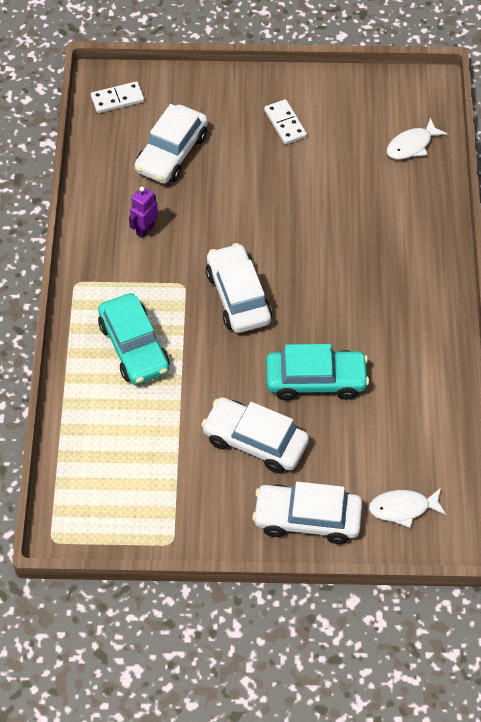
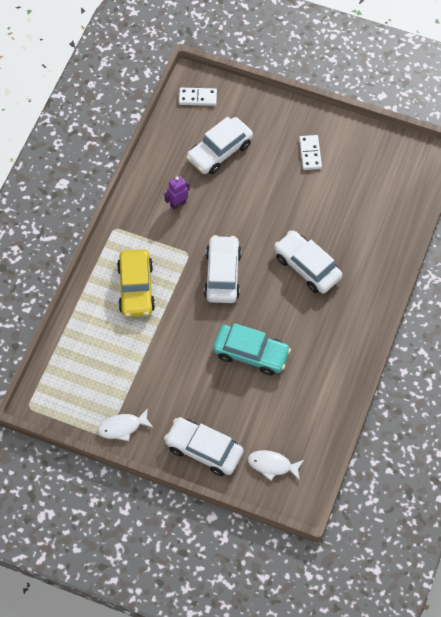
camera: 20 degrees right, 5 degrees up
turquoise car [98,293,170,385] -> yellow car [117,249,155,317]
white car [201,397,309,473] -> white car moved to [274,230,343,294]
white fish [387,118,447,160] -> white fish moved to [98,408,153,441]

